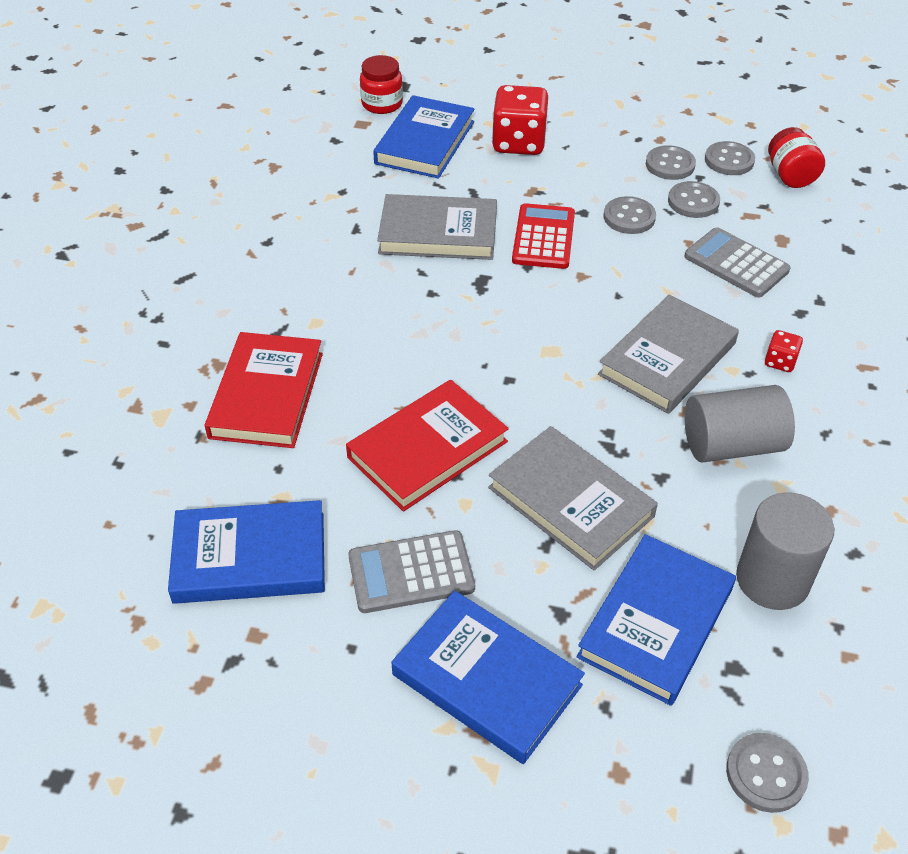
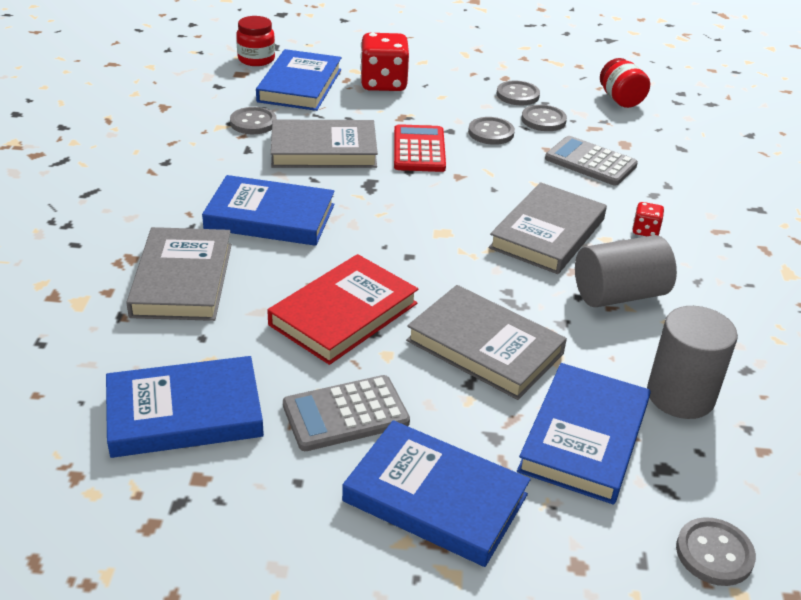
camera: 10 degrees left, 10 degrees down
red book [205,332,323,448] -> grey book [126,227,232,321]
grey button [705,141,755,175] -> grey button moved to [230,107,277,134]
none -> blue book [202,175,335,246]

